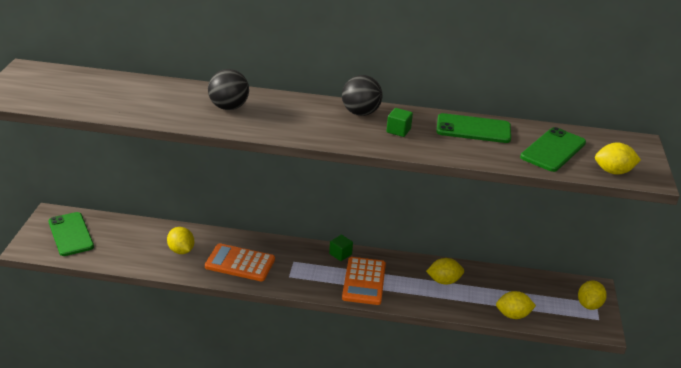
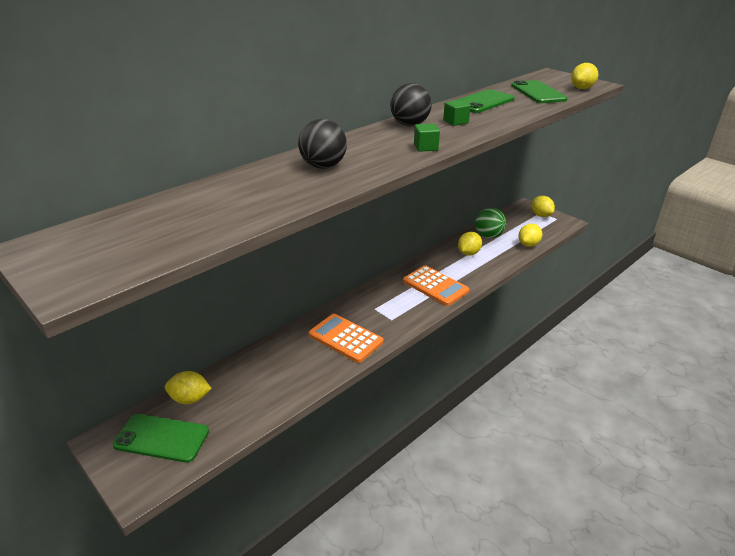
camera: 50 degrees left, 0 degrees up
yellow lemon [167,227,194,254] -> yellow lemon moved to [165,371,212,404]
orange calculator [205,243,275,281] -> orange calculator turned 75 degrees clockwise [309,314,383,363]
green cube [329,235,353,261] -> green cube moved to [414,124,440,152]
none -> green ball [475,208,506,238]

